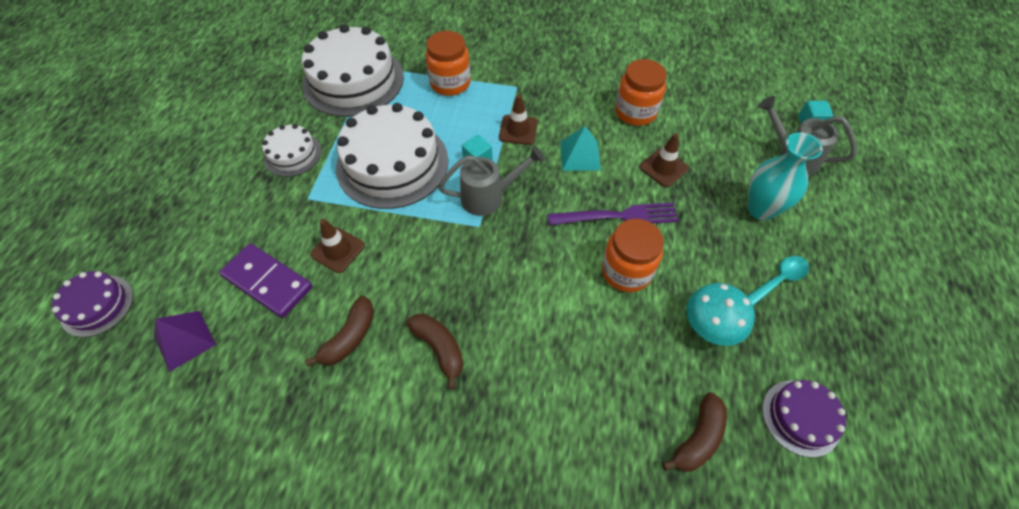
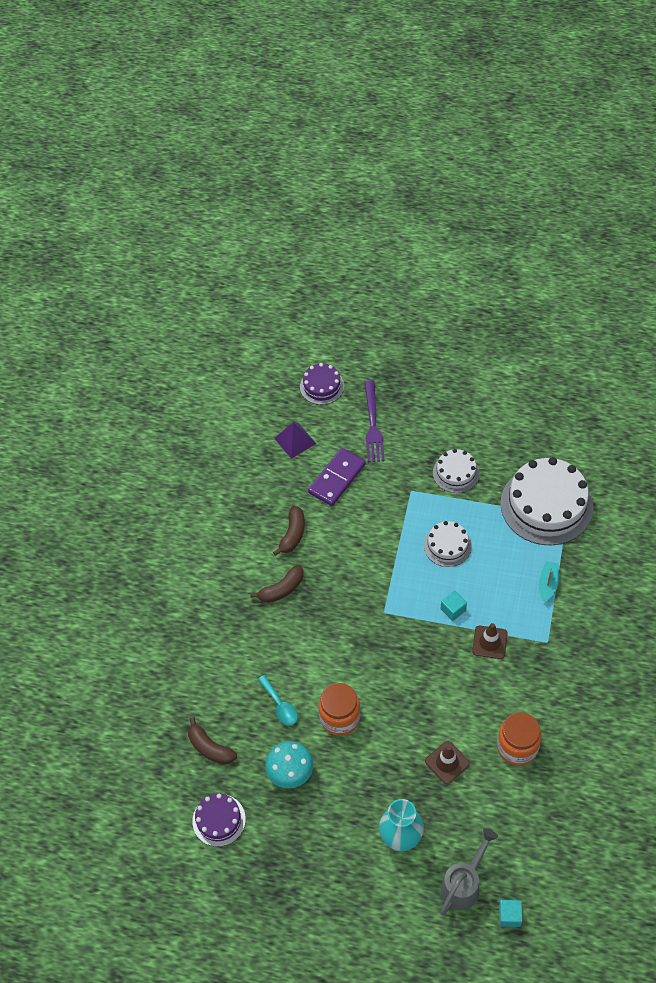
camera: 95 degrees right, 0 degrees up
brown banana [305,296,374,366] -> brown banana turned 105 degrees counterclockwise [273,506,305,556]
brown traffic cone [310,219,365,273] -> none
white cake [336,103,448,209] -> white cake [424,521,472,567], size x0.51
orange jar [425,31,471,96] -> turquoise boat [539,561,559,603]
grey watering can [438,145,545,216] -> none
purple fork [547,203,679,225] -> purple fork moved to [365,380,385,462]
turquoise pyramid [560,126,601,171] -> none
turquoise spoon [747,256,809,306] -> turquoise spoon moved to [258,675,298,725]

